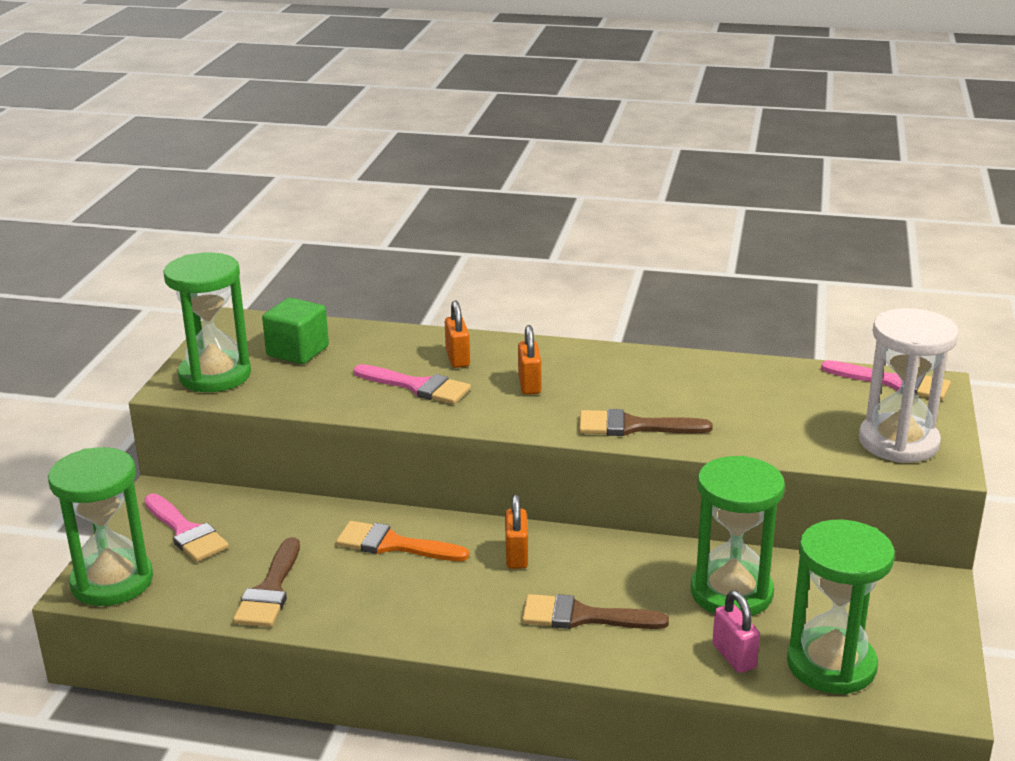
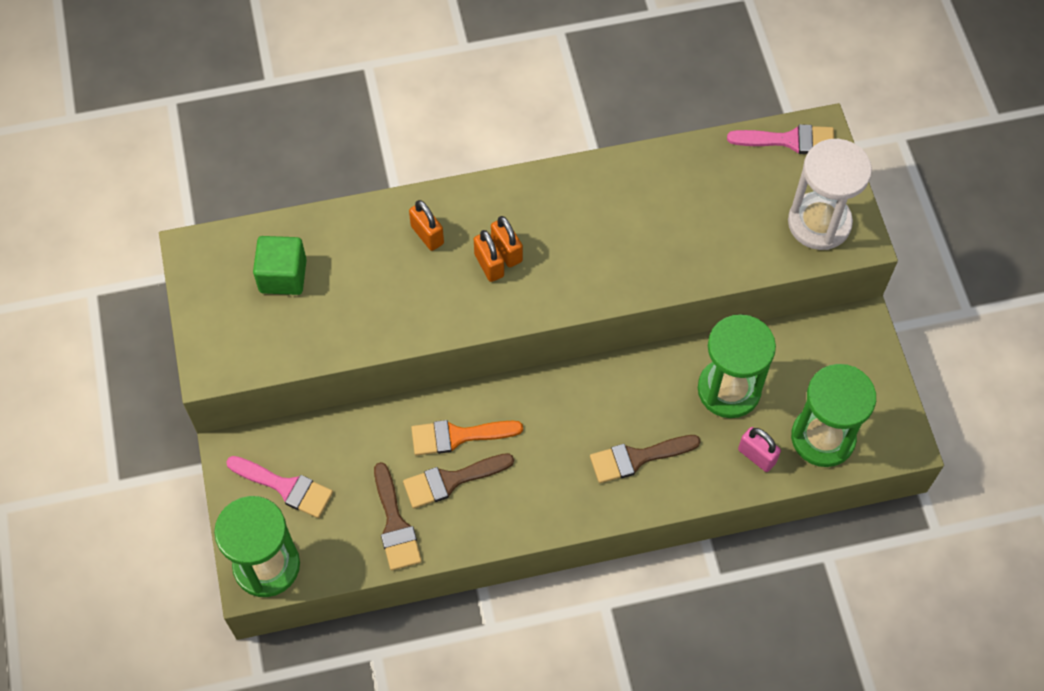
camera: 25 degrees left, 35 degrees up
green hourglass [163,253,251,392] -> none
pink brush [354,364,471,404] -> none
orange padlock [505,494,528,569] -> orange padlock moved to [474,230,504,282]
brown brush [579,409,713,436] -> brown brush moved to [403,453,514,509]

